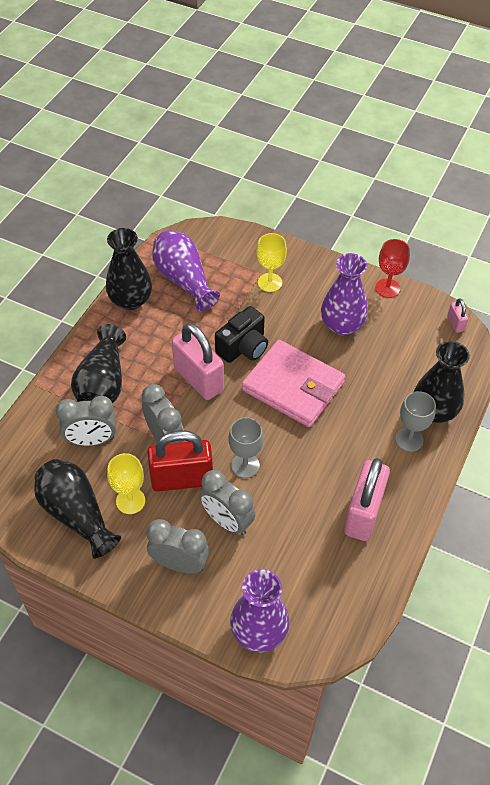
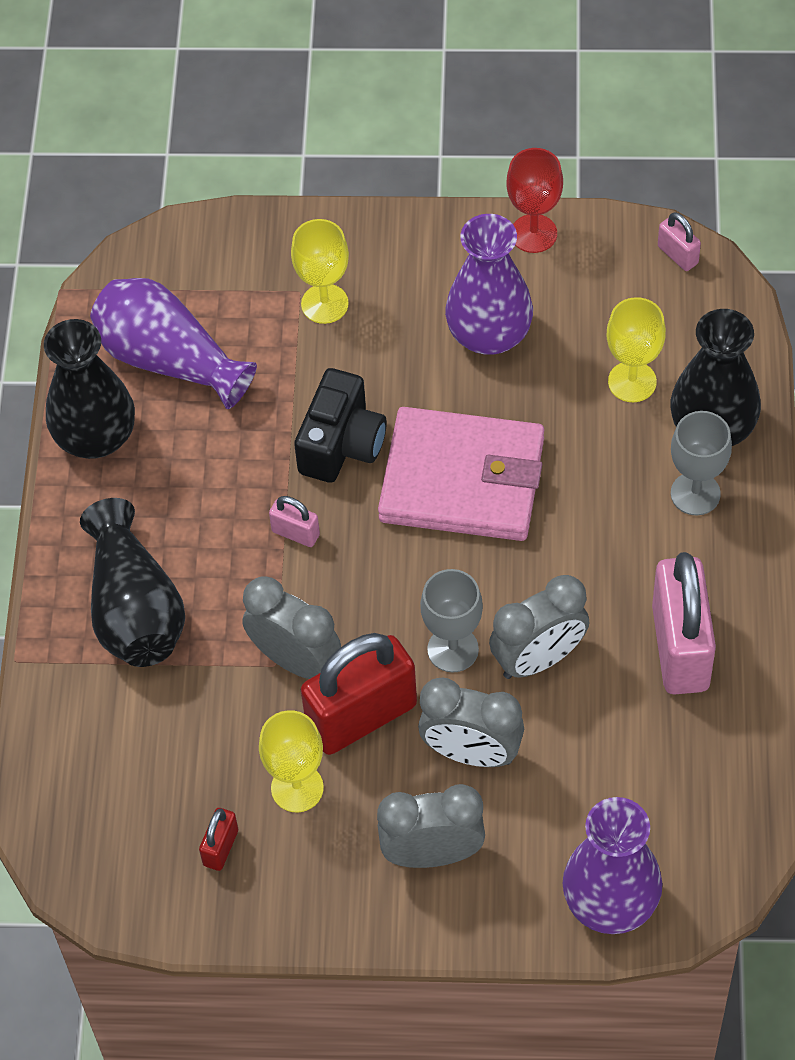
camera: 20 degrees left, 5 degrees up
black vase [34,459,121,559] -> red padlock [199,808,238,871]
grey clock [56,396,116,446] -> grey clock moved to [489,575,590,679]
pink padlock [172,323,224,400] -> pink padlock [269,496,320,547], size x0.45
none -> yellow goblet [607,297,666,402]

